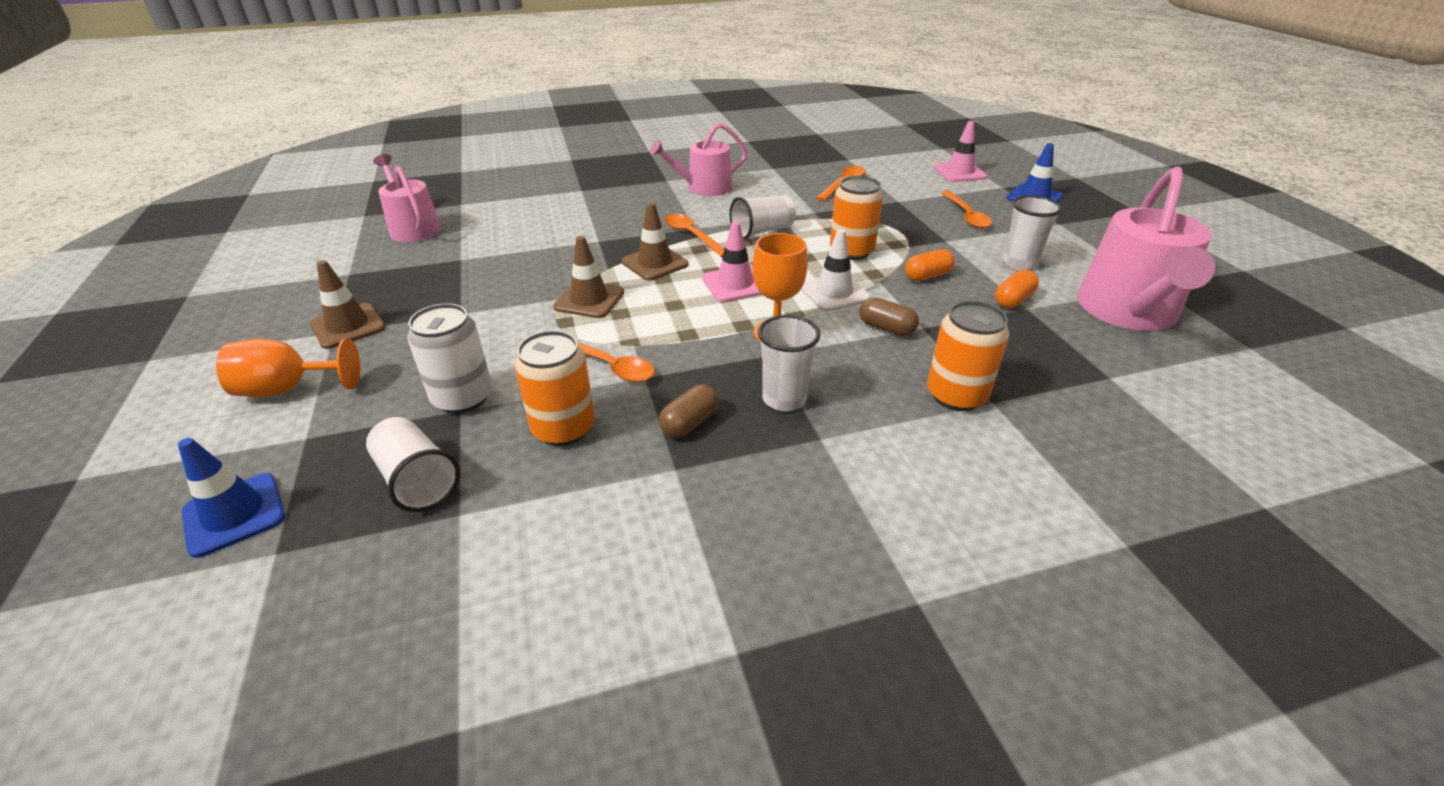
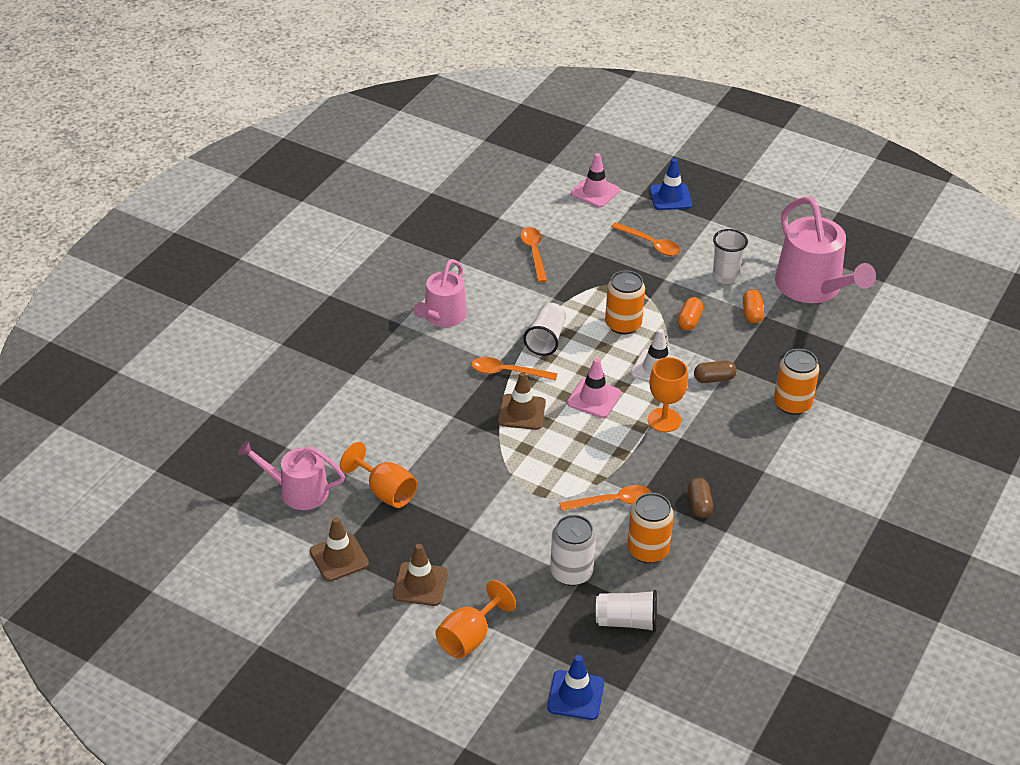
camera: 45 degrees left, 5 degrees up
brown traffic cone [553,236,624,318] -> brown traffic cone moved to [310,517,369,581]
white cup [758,315,820,411] -> none
none -> orange goblet [340,442,417,508]

